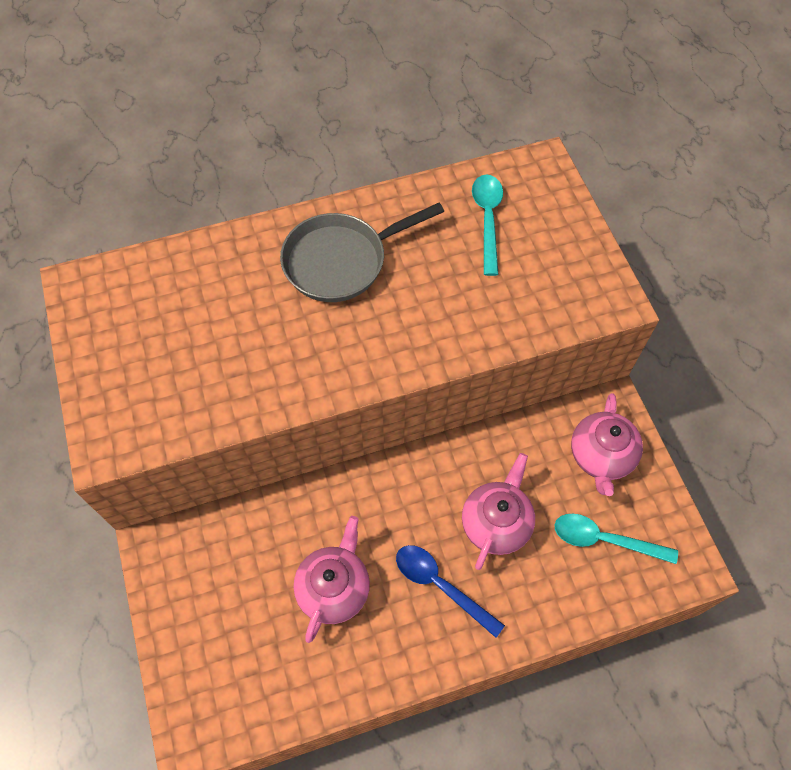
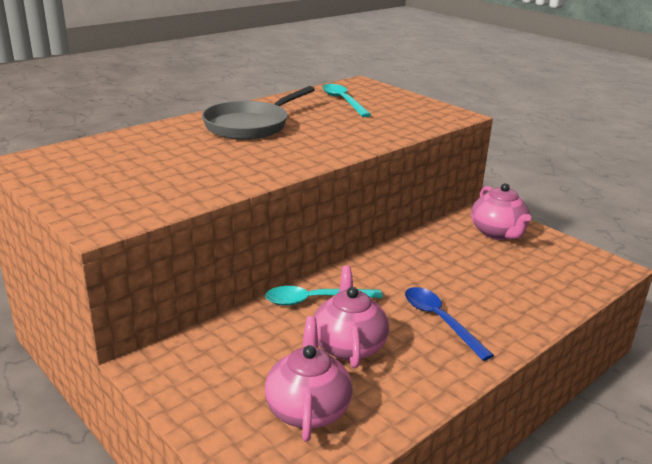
camera: 25 degrees left, 35 degrees down
blue spoon [396,545,505,638] -> blue spoon turned 45 degrees clockwise [405,287,494,361]
pink teapot [462,453,535,570] -> pink teapot moved to [265,316,352,441]
turquoise spoon [555,514,678,564] -> turquoise spoon moved to [265,286,383,306]

